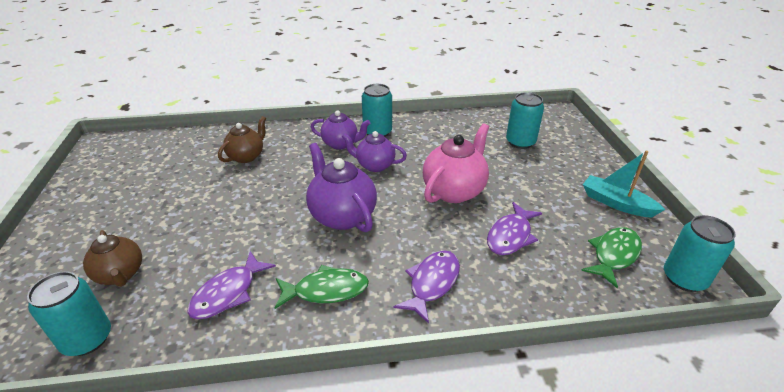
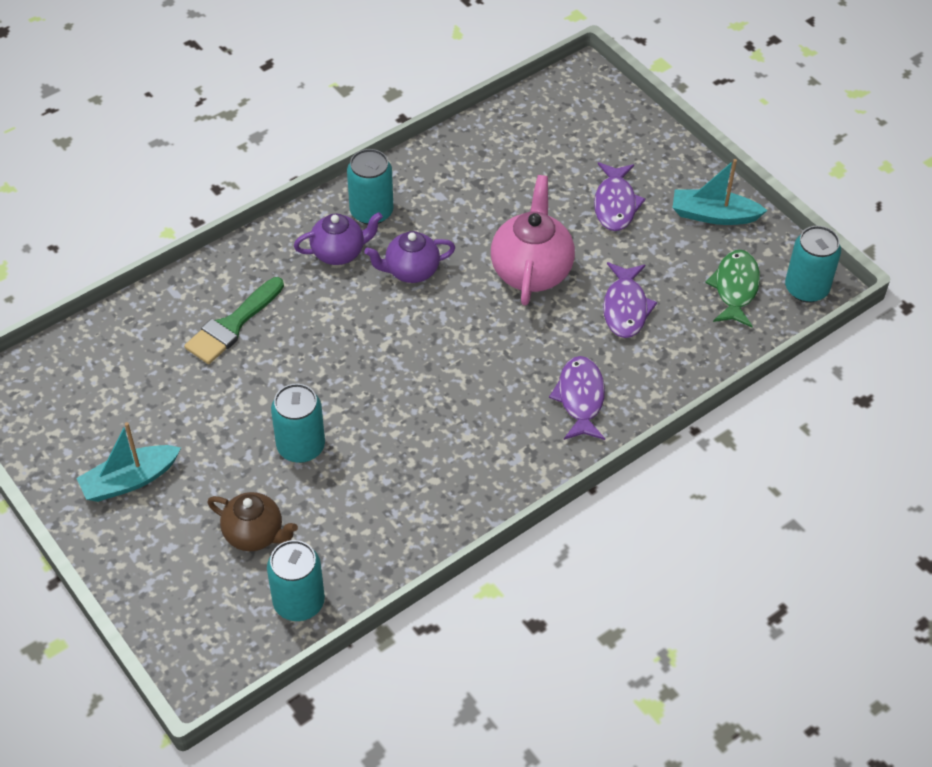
camera: 30 degrees left, 15 degrees up
purple fish [187,251,276,319] -> purple fish moved to [594,162,646,231]
brown teapot [218,116,266,163] -> green brush [184,277,284,364]
green fish [274,265,369,309] -> none
purple teapot [306,143,377,232] -> none
turquoise can [506,92,544,149] -> turquoise can moved to [271,384,325,463]
none -> turquoise boat [76,422,181,502]

